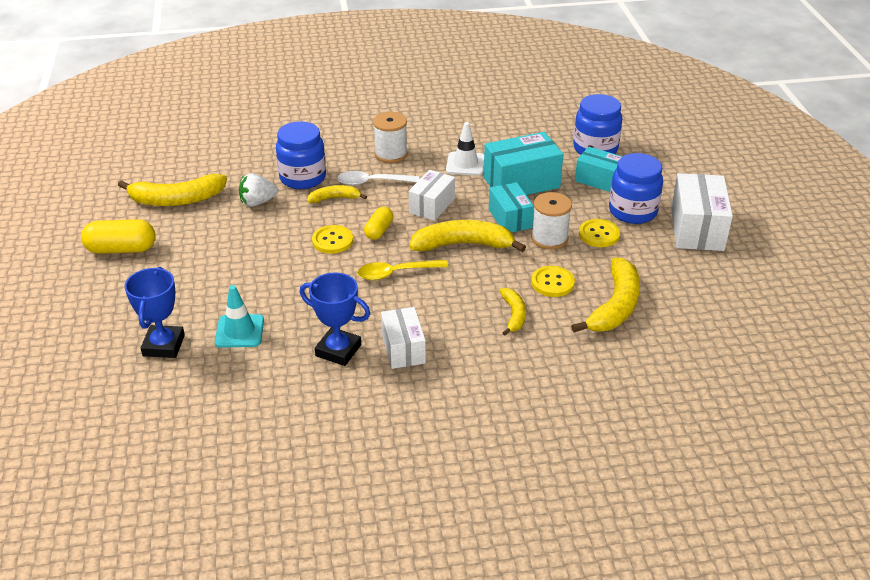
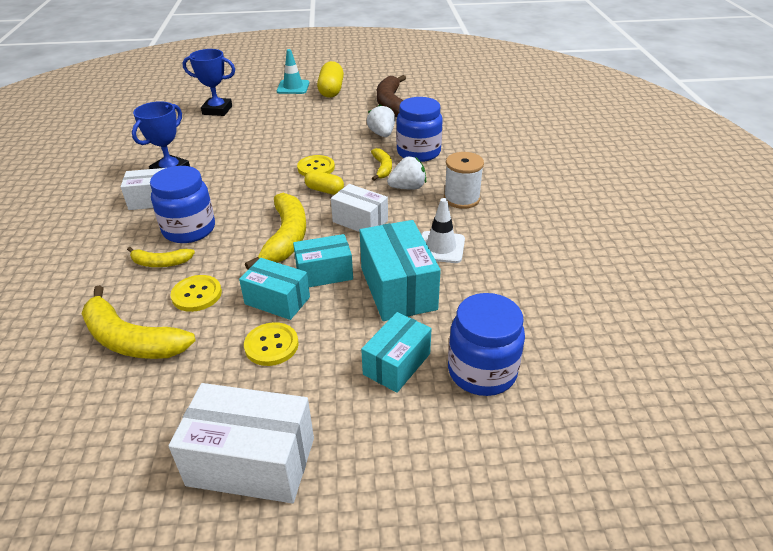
camera: 95 degrees right, 0 degrees up
yellow banana [118,174,227,206] -> brown banana [377,75,406,117]
turquoise traffic cone [215,285,264,348] -> turquoise traffic cone moved to [277,49,309,94]
white spoon [337,171,419,185] -> white strawberry [387,156,426,189]
yellow spoon [358,260,448,280] -> none
white spool [531,192,572,250] -> turquoise box [239,258,310,320]
blue jar [609,153,663,224] -> blue jar moved to [150,166,215,243]

